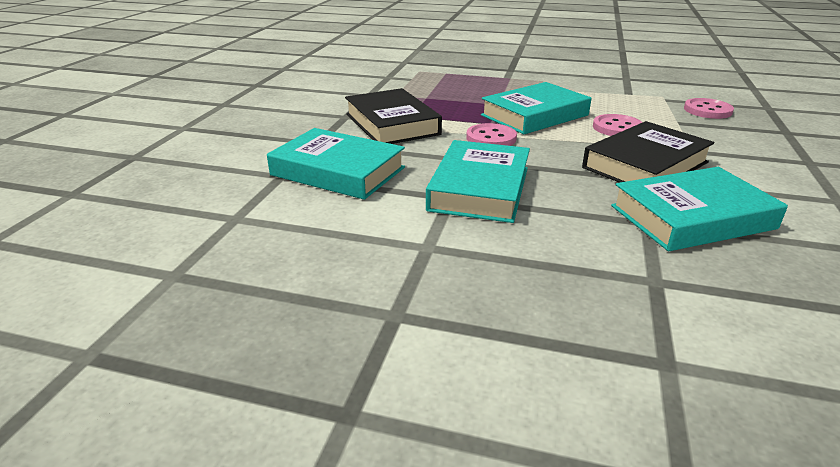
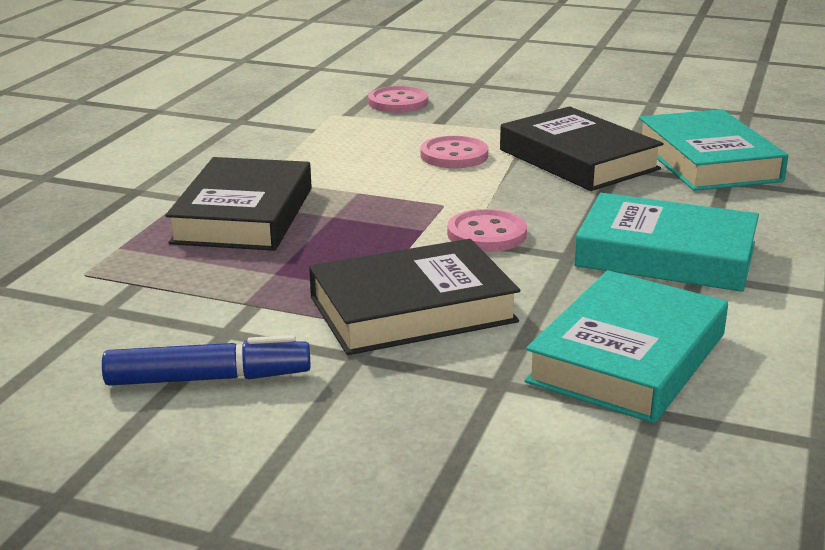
camera: 85 degrees left, 5 degrees down
turquoise book [481,82,591,135] -> none
none -> blue marker [102,335,311,386]
none -> black book [165,157,312,251]

